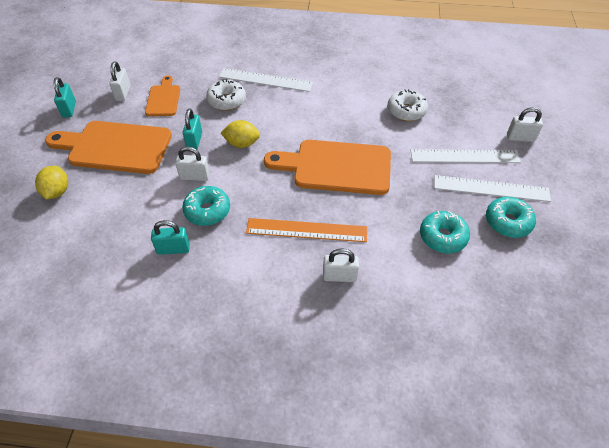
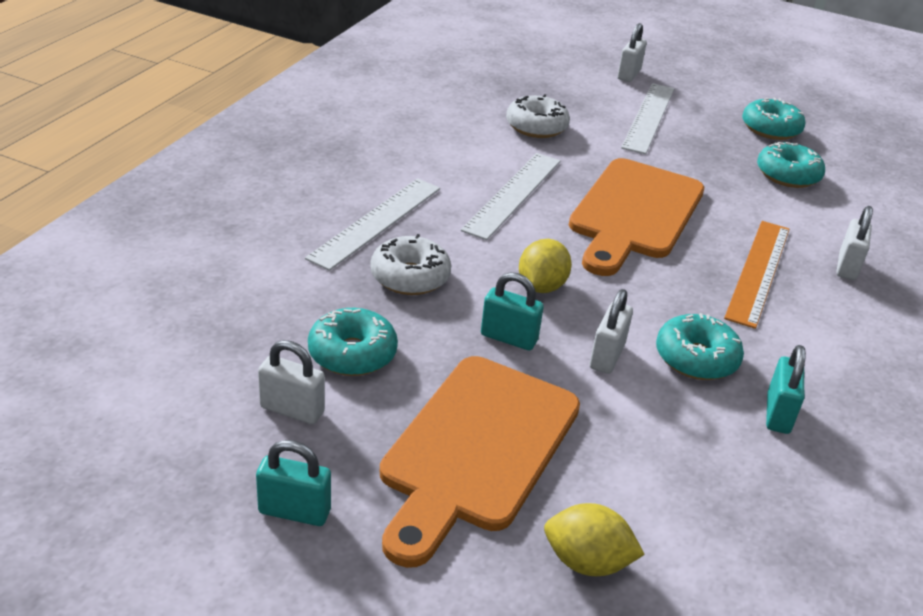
camera: 75 degrees left, 15 degrees down
orange cutting board [145,75,180,116] -> turquoise donut [308,308,398,376]
white ruler [434,175,551,202] -> white ruler moved to [461,153,560,240]

